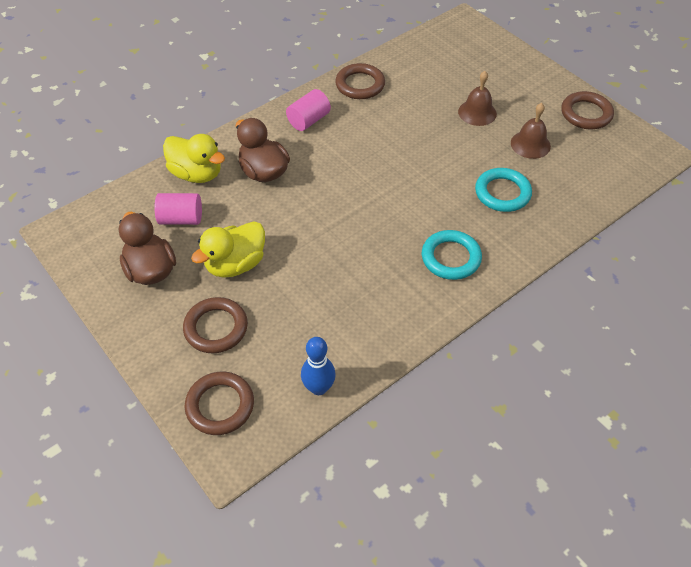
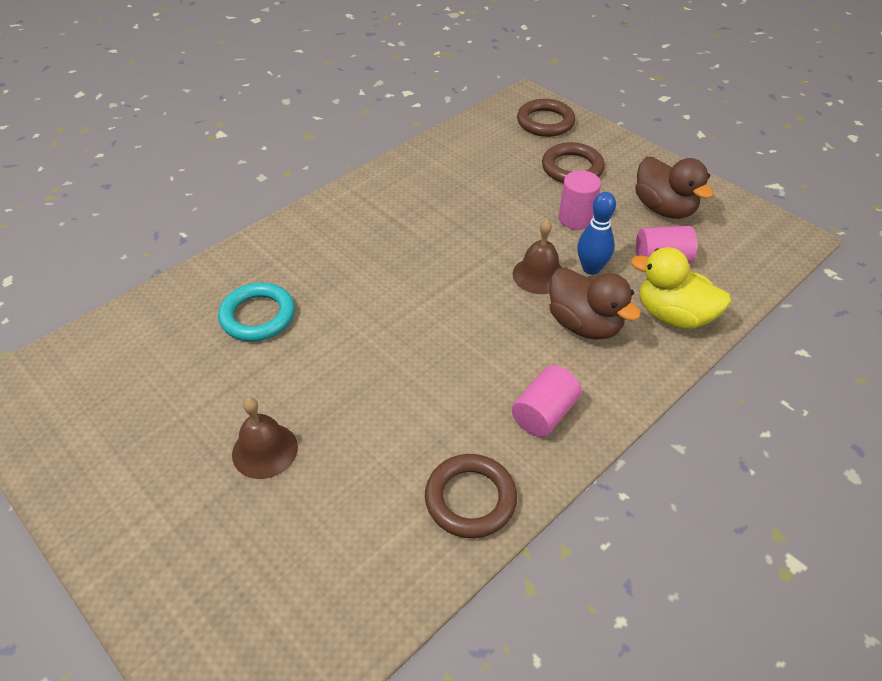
camera: 175 degrees right, 5 degrees down
yellow duck [191,221,265,277] -> pink cylinder [559,170,601,230]
blue bowling pin [301,337,336,395] -> blue bowling pin moved to [577,192,616,275]
turquoise ring [422,230,482,280] -> none
brown bell [511,103,551,159] -> brown bell moved to [513,220,562,294]
brown ring [561,91,614,129] -> none

